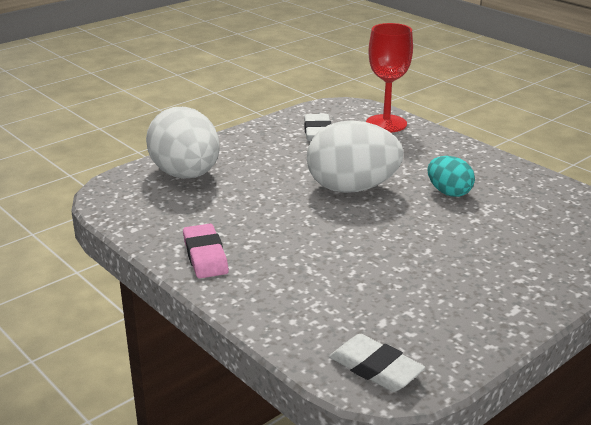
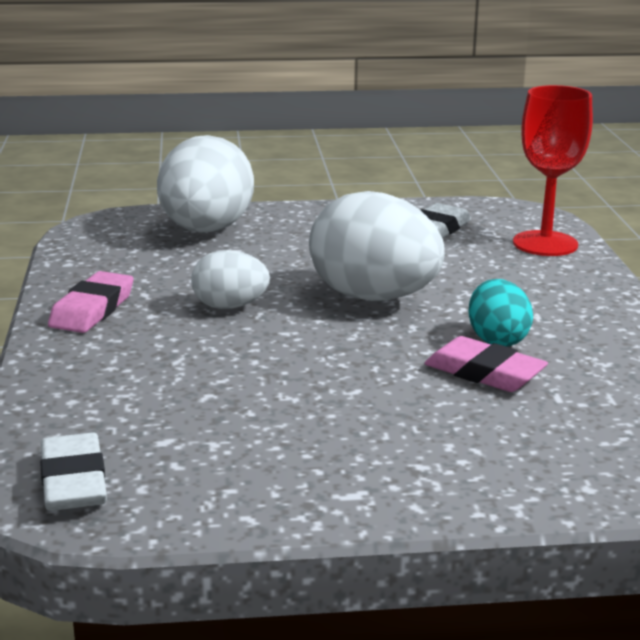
camera: 35 degrees right, 5 degrees down
none -> white egg [191,250,270,309]
none -> pink eraser [424,336,548,392]

